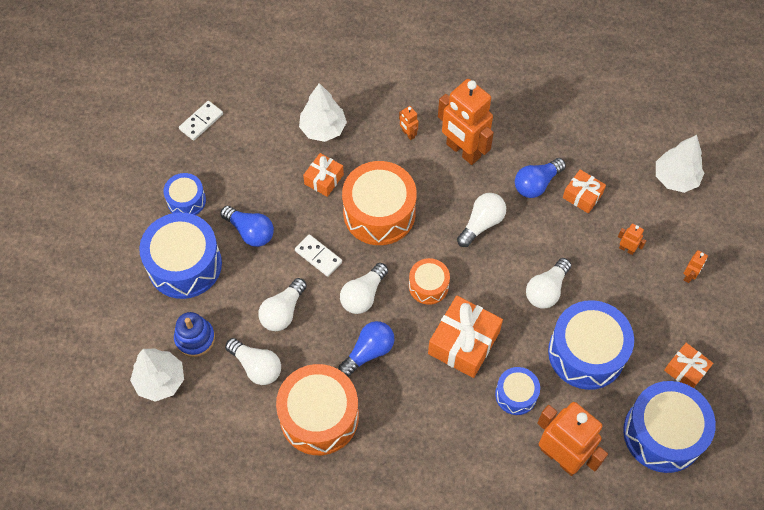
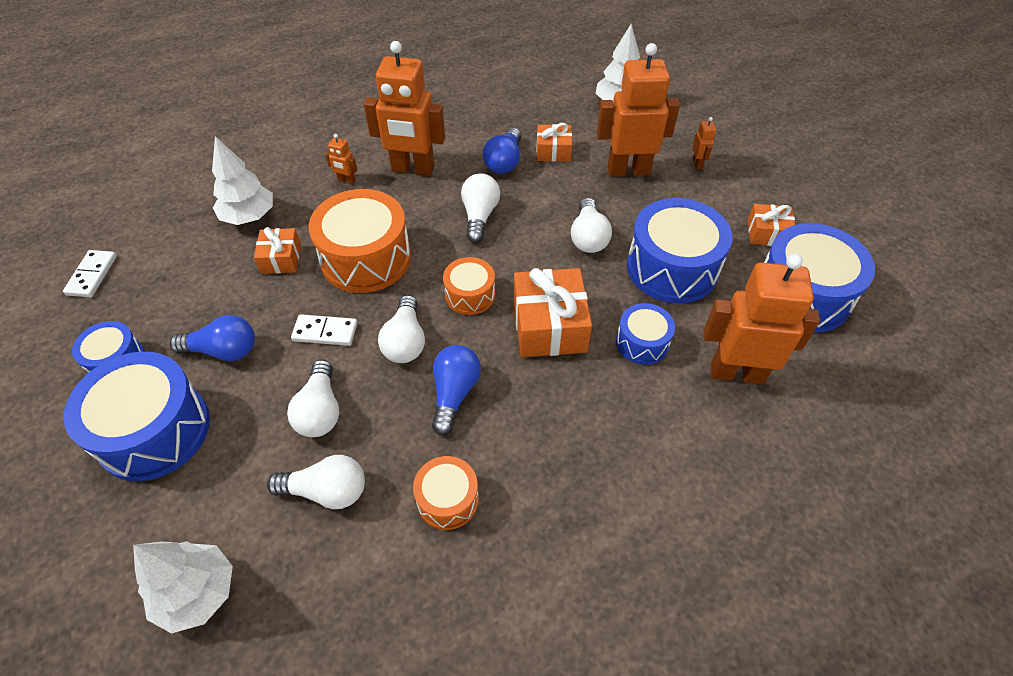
camera: 35 degrees left, 10 degrees down
blue stacking toy [174,312,215,357] -> none
orange drum [276,364,359,455] -> orange drum [413,456,479,530], size x0.54
orange robot [618,224,646,255] -> orange robot [597,43,680,177], size x2.44

